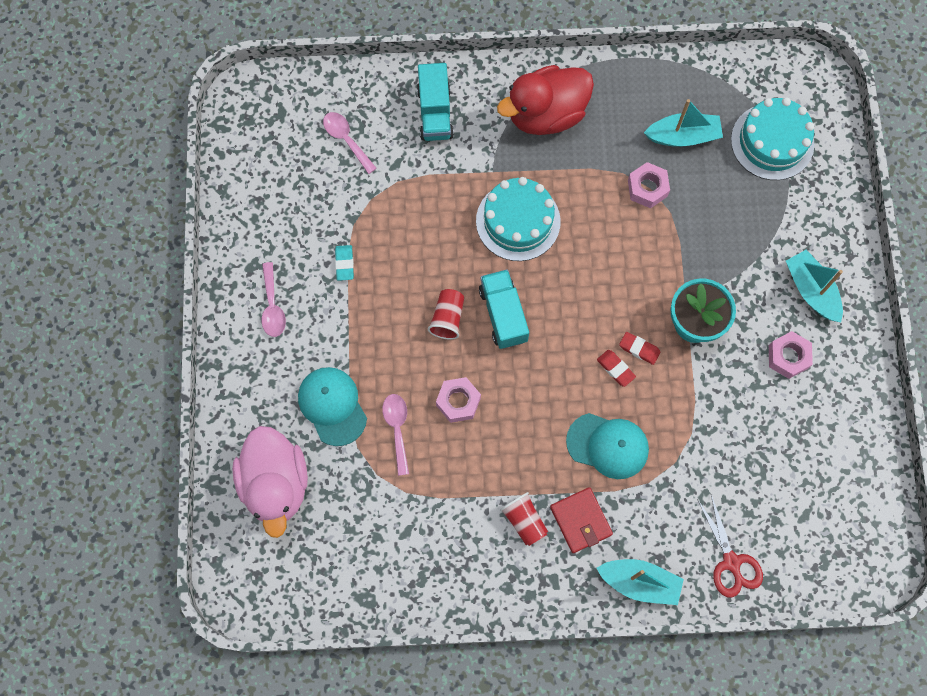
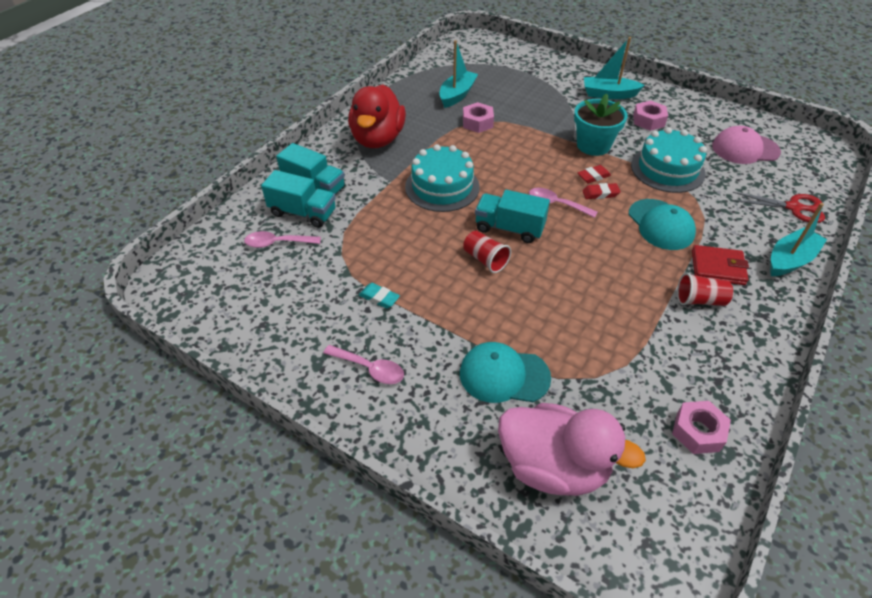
camera: 55 degrees left, 25 degrees down
pink spoon [382,394,409,476] -> pink spoon moved to [529,188,598,218]
pink nut [436,377,481,423] -> pink nut moved to [672,401,731,454]
turquoise cap [566,413,649,479] -> turquoise cap turned 105 degrees clockwise [629,199,696,250]
turquoise cake [731,98,815,180] -> turquoise cake moved to [631,127,707,193]
none -> turquoise truck [261,170,336,228]
none -> pink cap [712,126,781,164]

